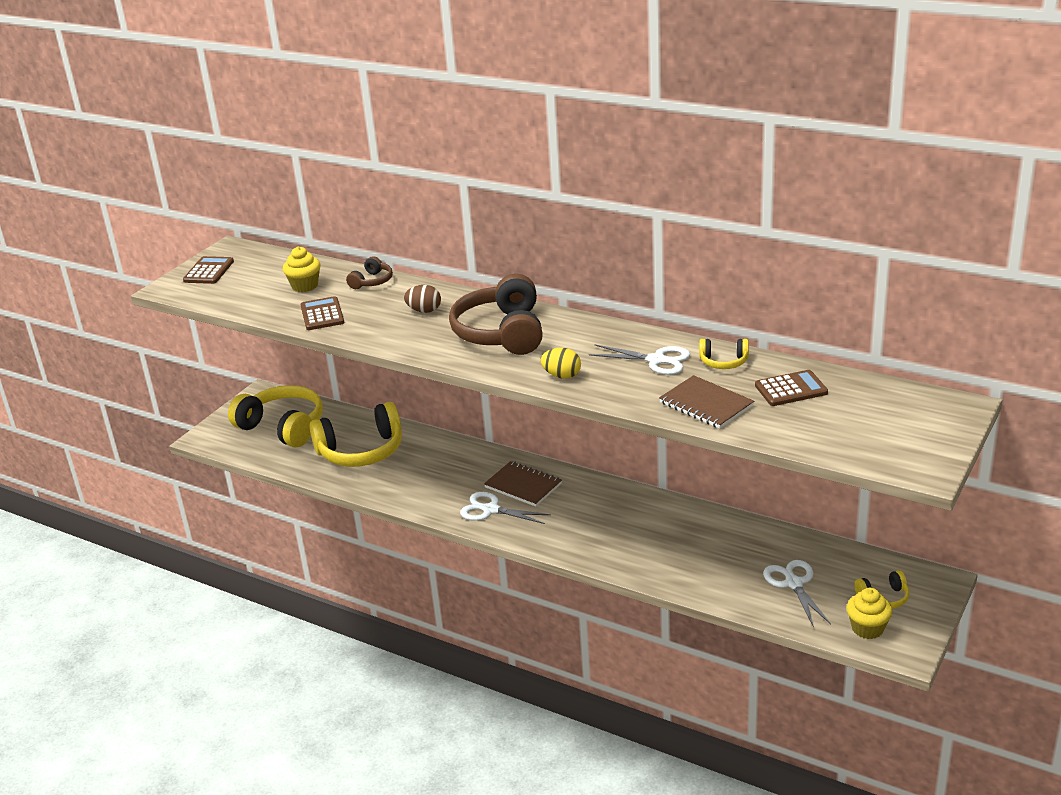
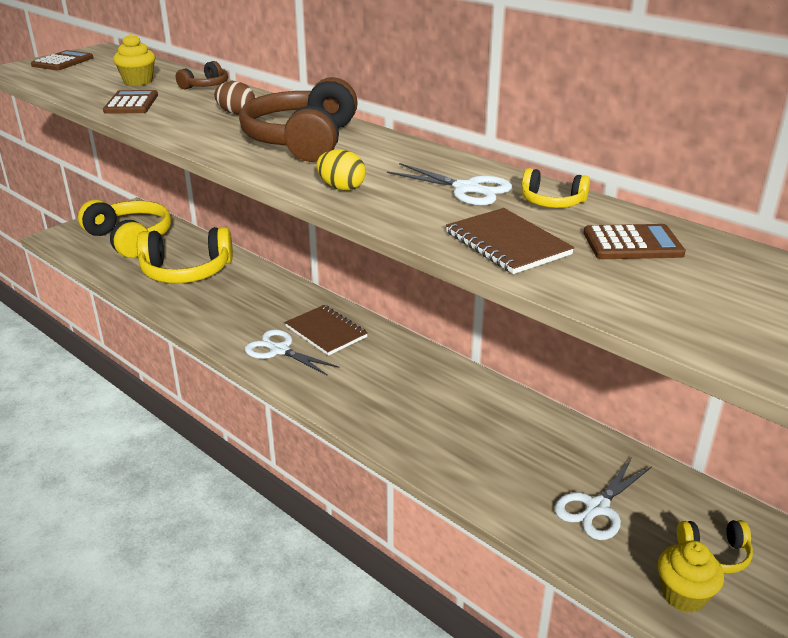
camera: 10 degrees right, 0 degrees up
white scissors [763,560,831,627] -> white scissors turned 135 degrees counterclockwise [554,458,652,540]

